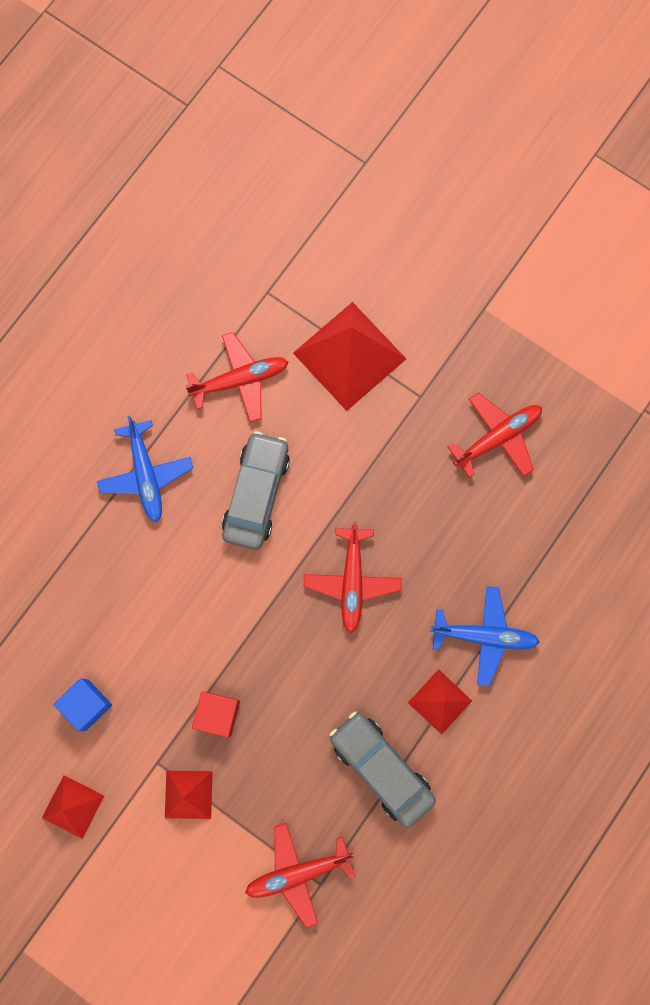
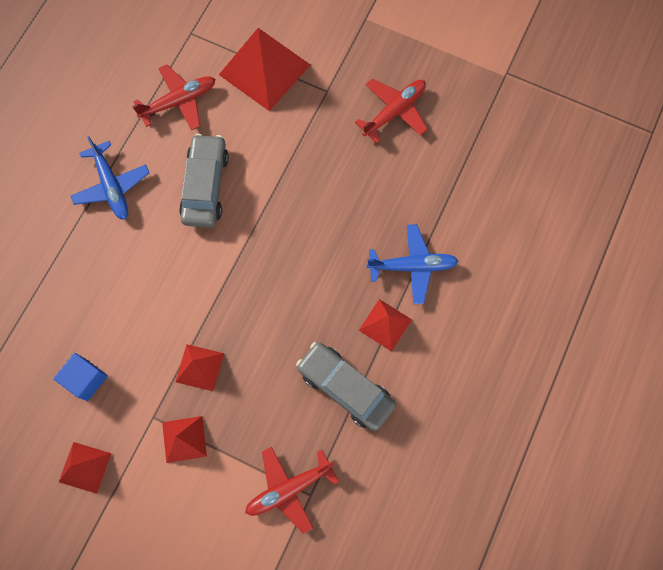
camera: 10 degrees left, 5 degrees down
red cube [192,691,240,737] -> red pyramid [176,344,224,391]
red plane [303,522,402,634] -> none

